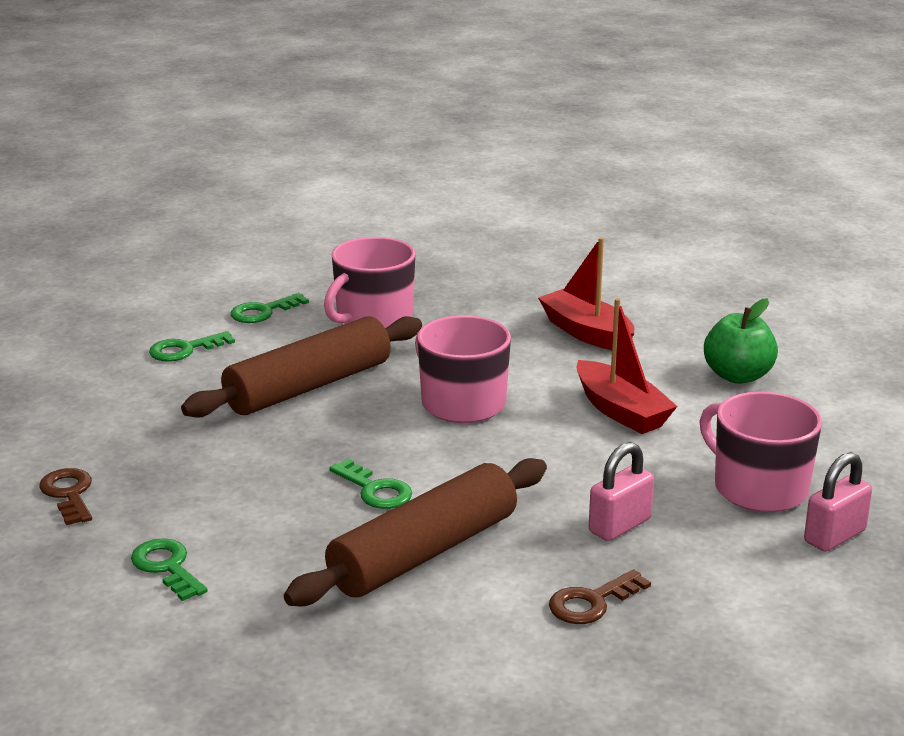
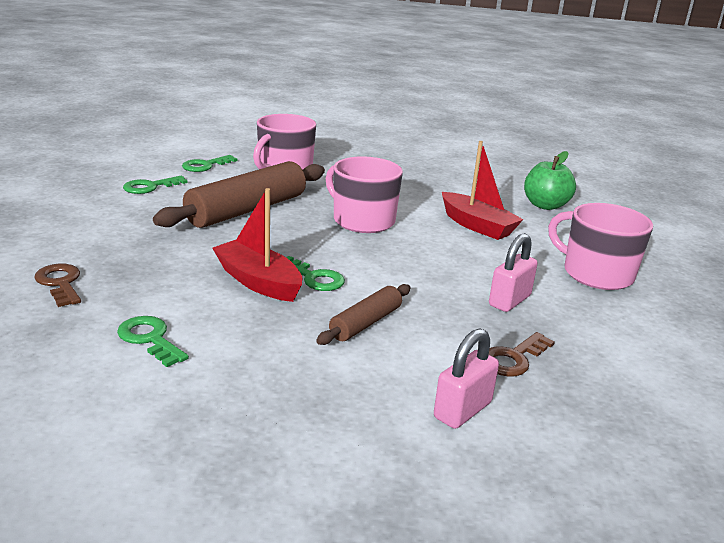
camera: 10 degrees left, 0 degrees up
brown rolling pin [284,458,547,606] -> brown rolling pin [316,284,411,345], size x0.52
red boat [538,237,634,350] -> red boat moved to [212,188,302,302]
pink padlock [804,452,872,552] -> pink padlock moved to [434,328,499,429]

